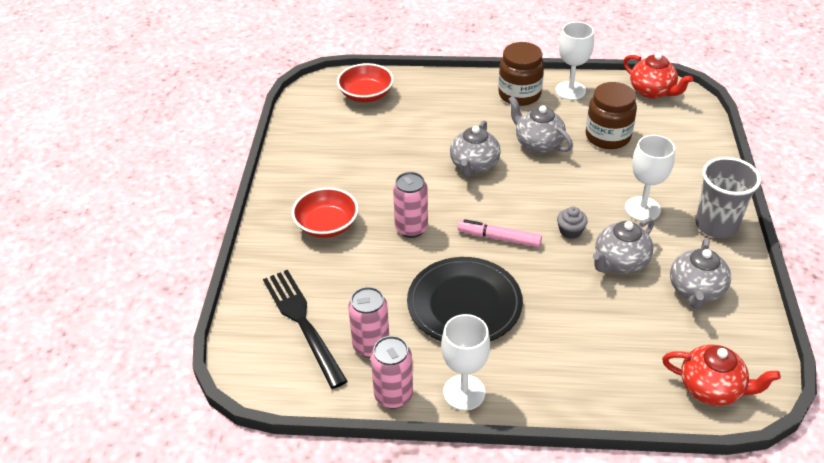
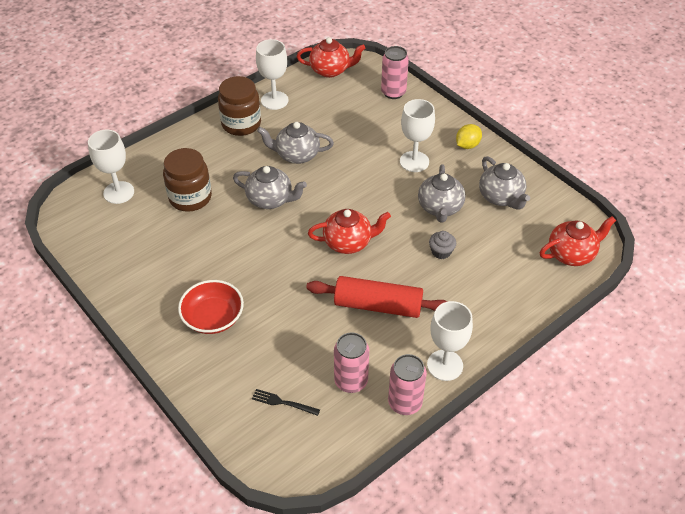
camera: 45 degrees left, 5 degrees up
black fork [263,270,347,389] -> black fork [252,389,320,416], size x0.46
red bowl [337,63,394,102] -> white goblet [88,130,134,204]
pink can [393,172,428,238] -> pink can moved to [381,46,409,99]
black plate [407,257,523,341] -> red rolling pin [306,276,447,318]
grey teapot [450,120,501,177] -> grey teapot turned 45 degrees counterclockwise [233,166,307,209]
pink marker [458,219,542,247] -> red teapot [308,209,391,254]
grey cupcake [557,207,588,239] -> grey cupcake moved to [429,231,456,259]
brown jar [586,82,637,149] -> brown jar moved to [163,148,212,212]
grey cup [696,157,761,238] -> yellow lemon [456,124,482,149]

